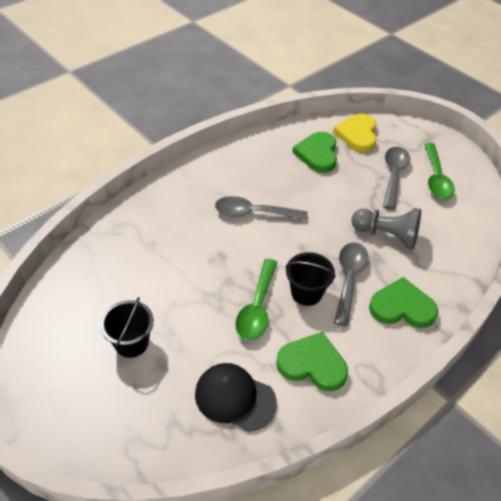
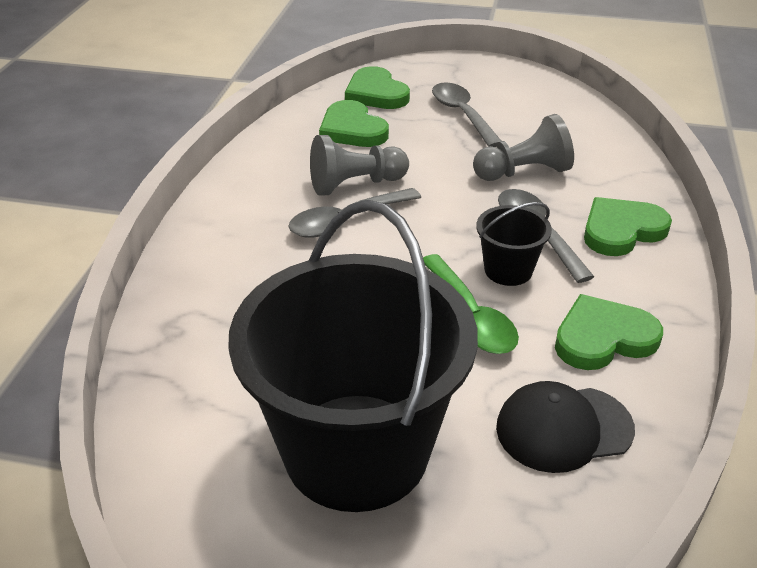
camera: 35 degrees left, 10 degrees down
black bucket [100,297,154,358] -> black bucket [228,200,478,512], size x2.41
yellow heart [333,114,376,152] -> green heart [345,66,410,109]
green spoon [424,143,455,199] -> none
none -> grey pawn [310,135,409,196]

